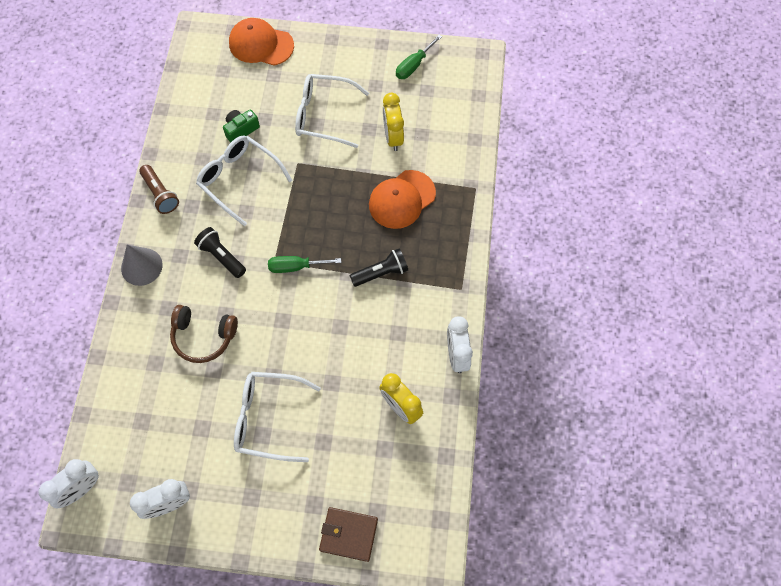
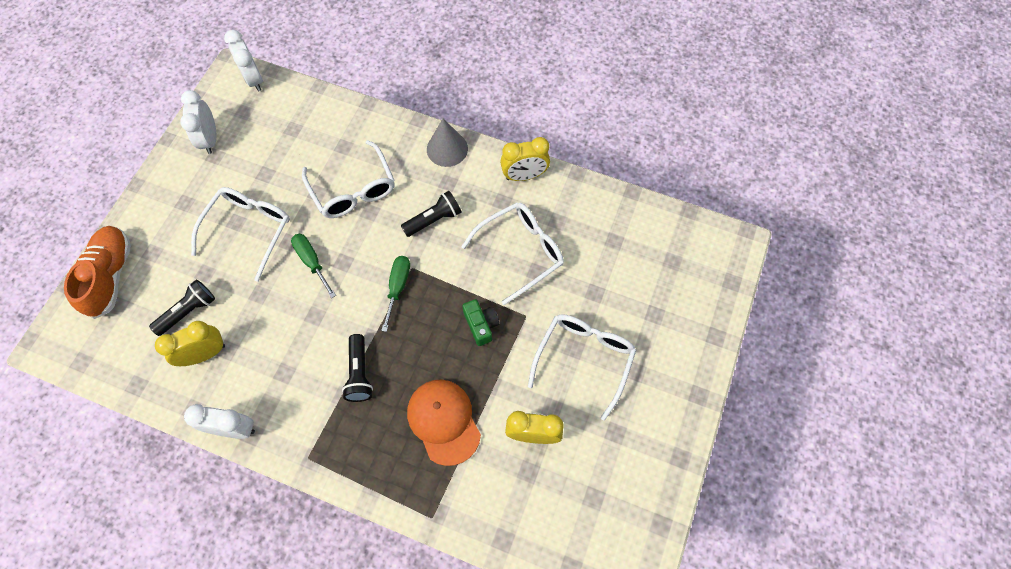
camera: 105 degrees right, 0 degrees up
brown flashlight [139,165,179,214] -> yellow clock [500,137,550,181]
brown headphones [170,305,238,363] -> white glasses [302,140,395,218]
green camera [223,109,260,143] -> green camera moved to [462,299,499,346]
orange cap [229,18,294,66] -> none
brown wallet [319,507,378,562] -> orange shoe [64,226,131,319]
green screwdriver [396,35,442,79] -> green screwdriver moved to [291,234,336,298]
none -> black flashlight [149,280,215,336]

